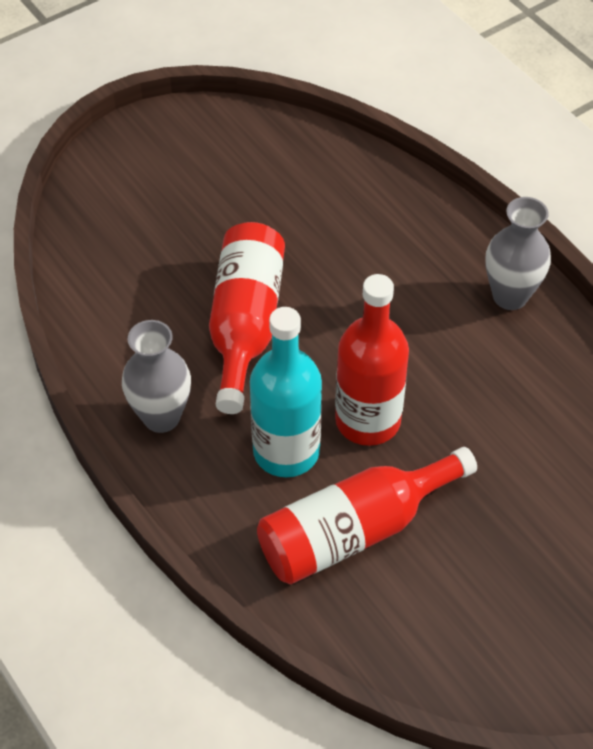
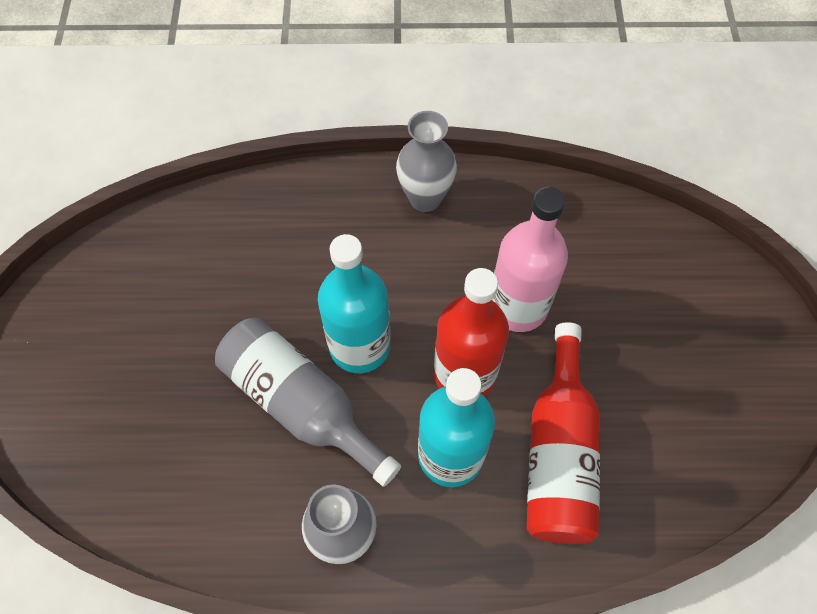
camera: 55 degrees left, 10 degrees up
red bottle [209,222,285,414] -> grey bottle [215,318,401,487]
none -> turquoise bottle [318,234,390,373]
none -> pink bottle [492,187,568,332]

